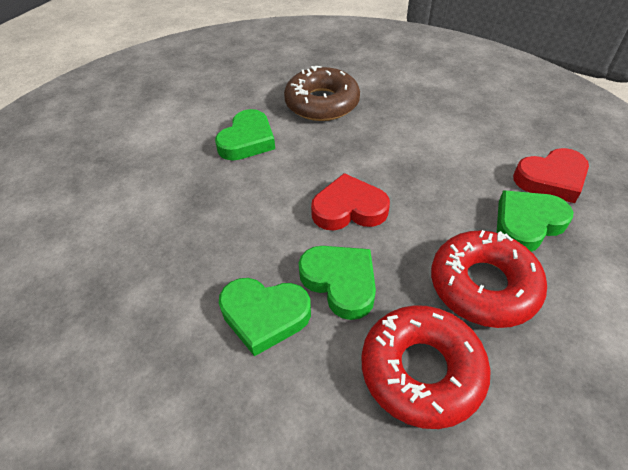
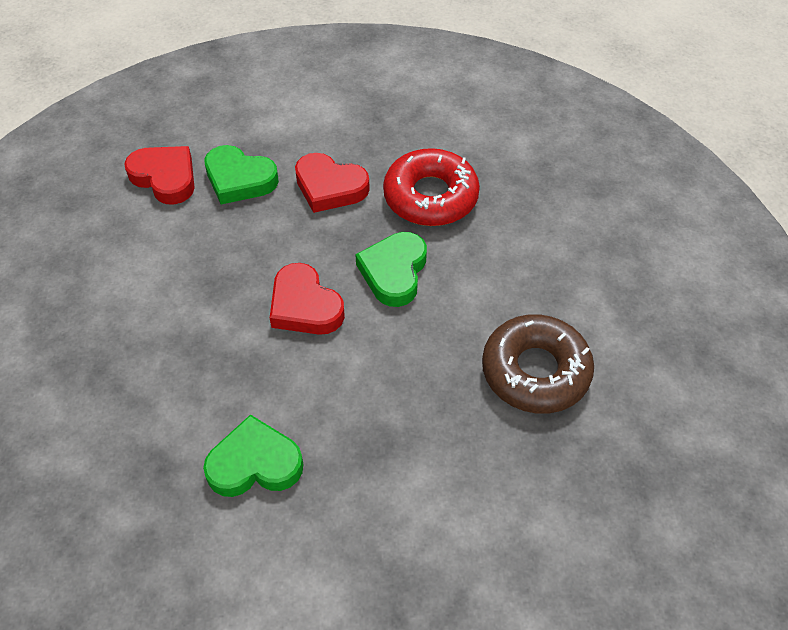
camera: 125 degrees left, 5 degrees up
green heart [219,278,311,357] -> none
brown donut [284,66,360,121] -> brown donut moved to [482,314,594,414]
red donut [431,230,547,328] -> red heart [295,153,370,213]

